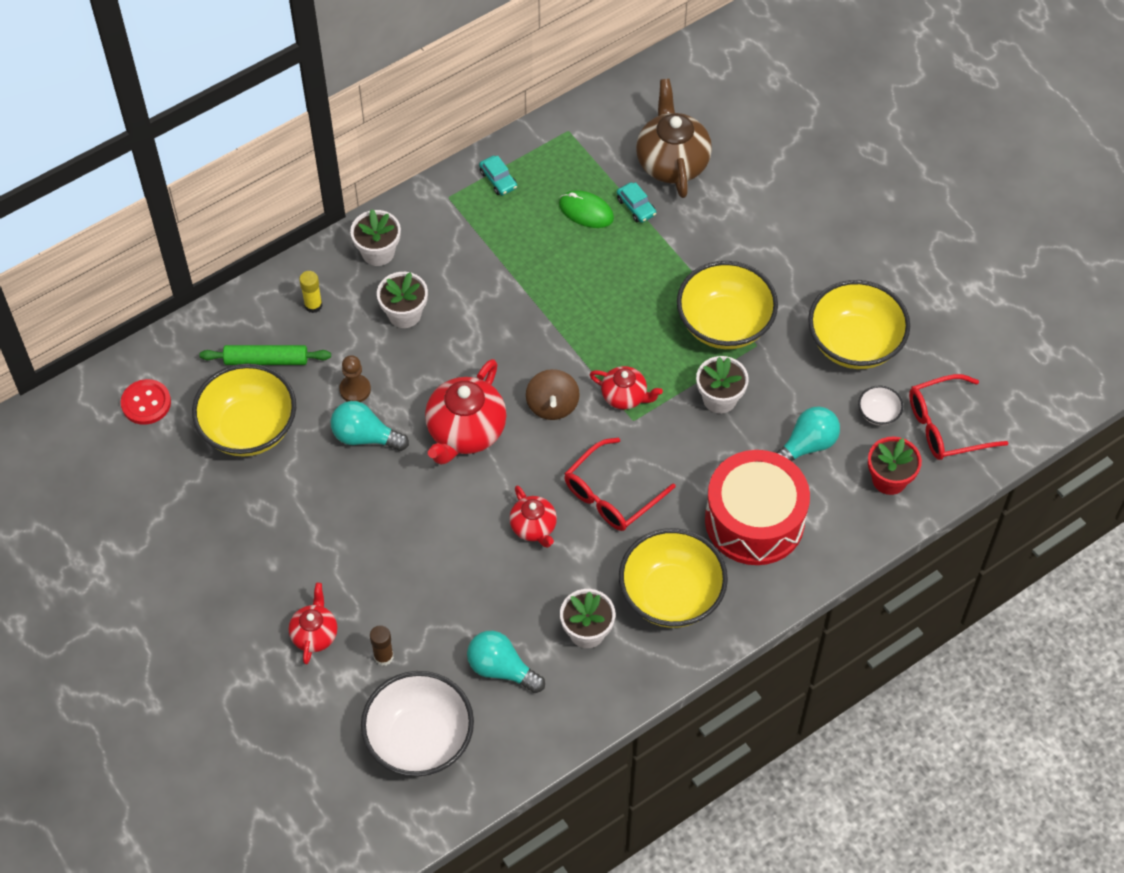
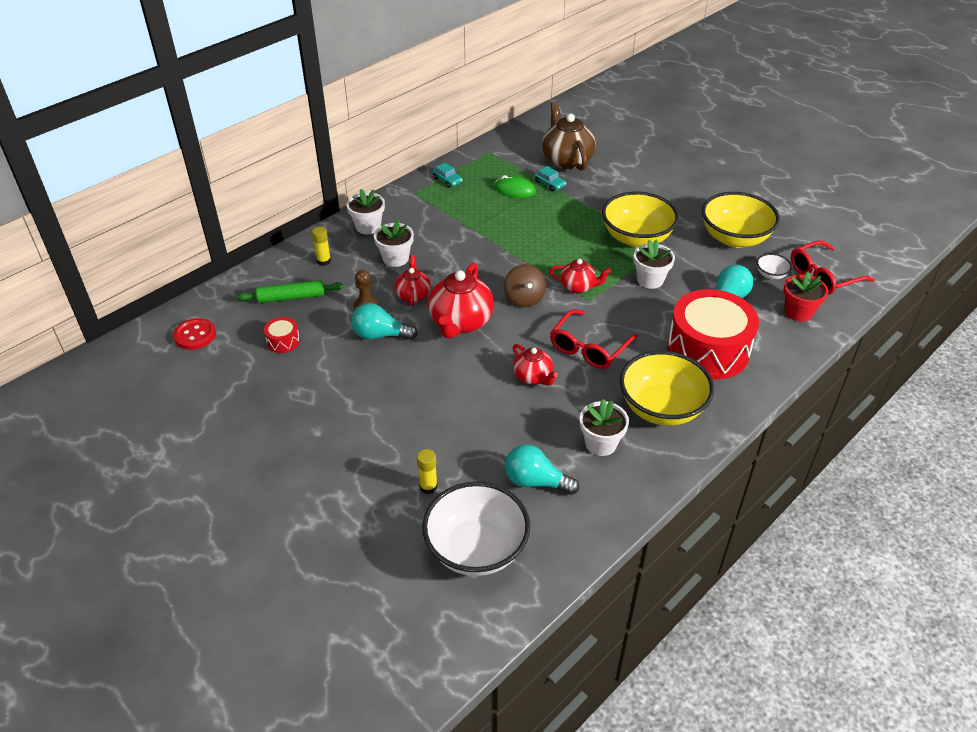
camera: 10 degrees left, 15 degrees down
yellow bowl [192,364,296,457] -> red drum [264,317,300,353]
red teapot [289,583,337,664] -> red teapot moved to [395,255,431,307]
brown glue stick [370,625,394,666] -> yellow glue stick [417,449,438,494]

